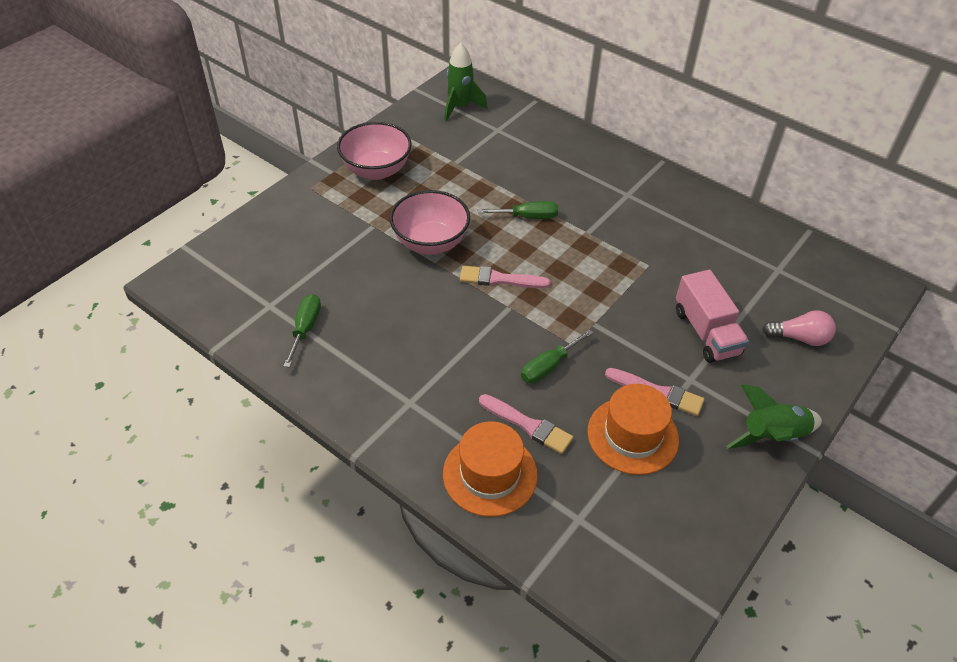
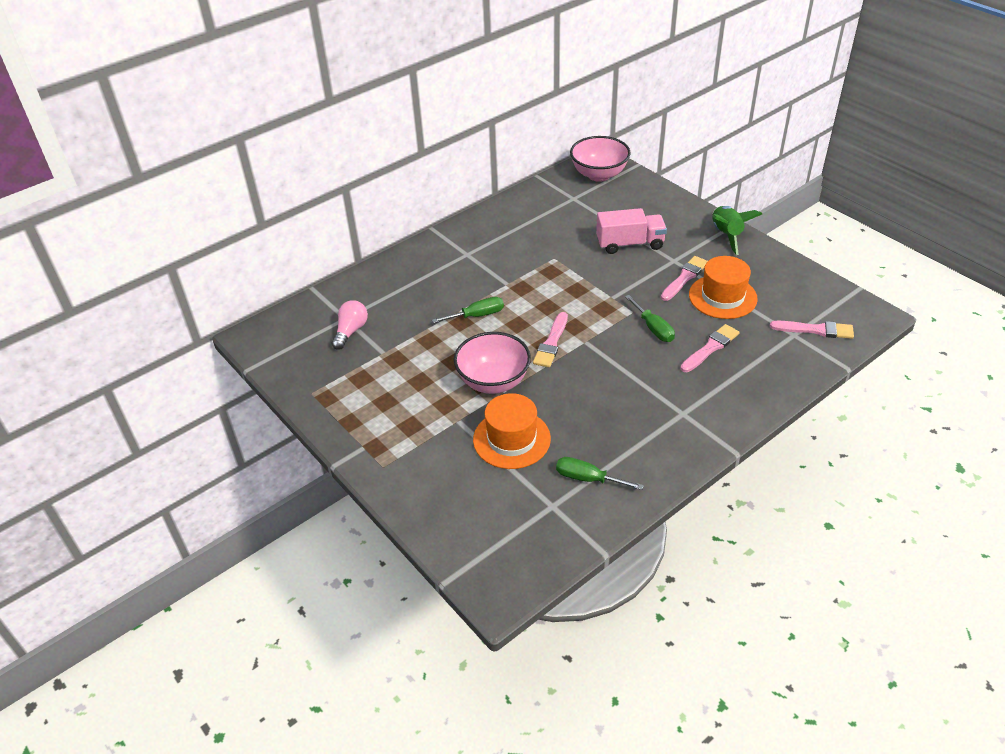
camera: 75 degrees left, 5 degrees down
pink bowl [337,122,412,180] -> pink bowl moved to [570,136,630,182]
orange hat [443,421,538,517] -> orange hat moved to [473,393,551,469]
green rocket [444,43,488,121] -> none
green screwdriver [478,201,558,219] -> green screwdriver turned 60 degrees clockwise [432,297,504,323]
pink light bulb [762,310,836,346] -> pink light bulb moved to [332,300,368,350]
none -> pink brush [770,321,854,339]

